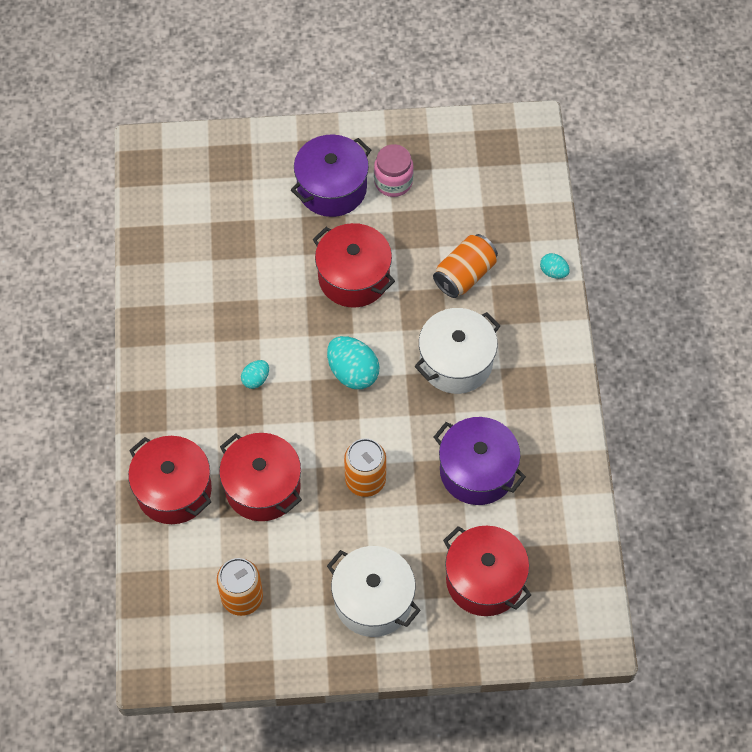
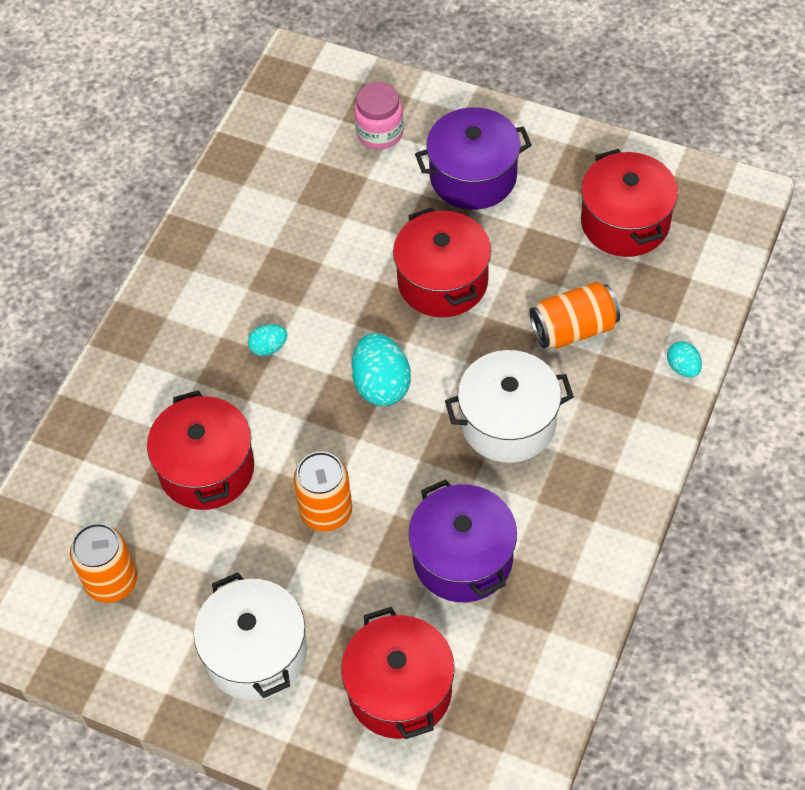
camera: 30 degrees right, 5 degrees down
red pot [128,436,212,524] -> red pot moved to [581,149,678,257]
pink jar [374,144,414,197] -> pink jar moved to [354,82,404,149]

